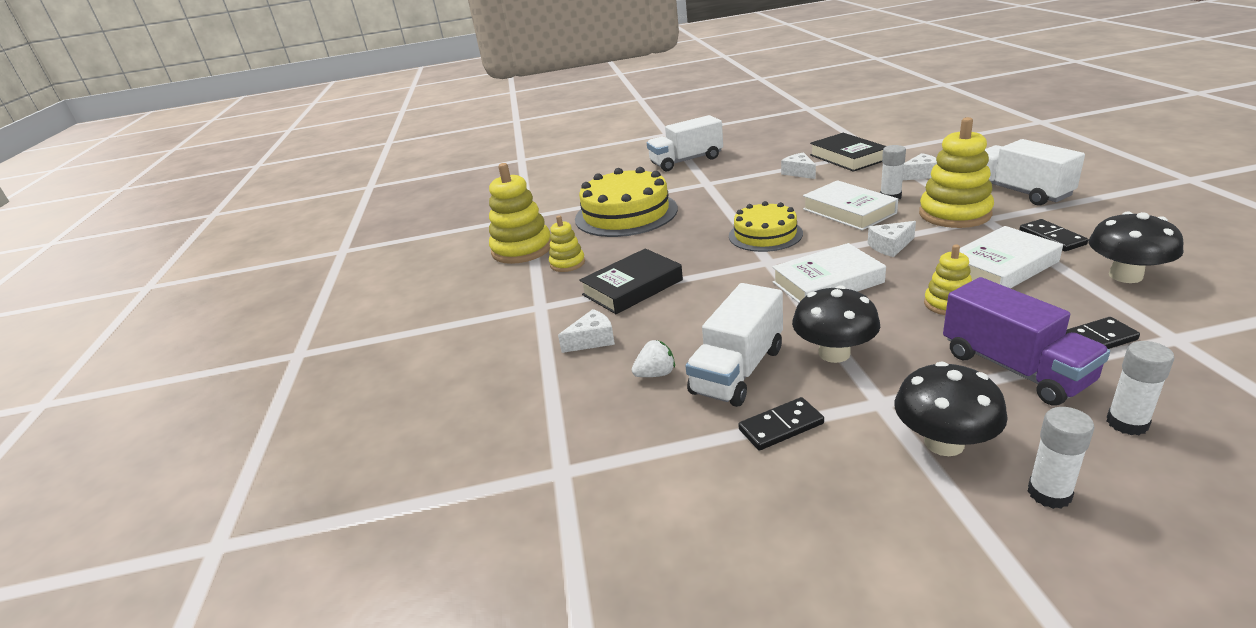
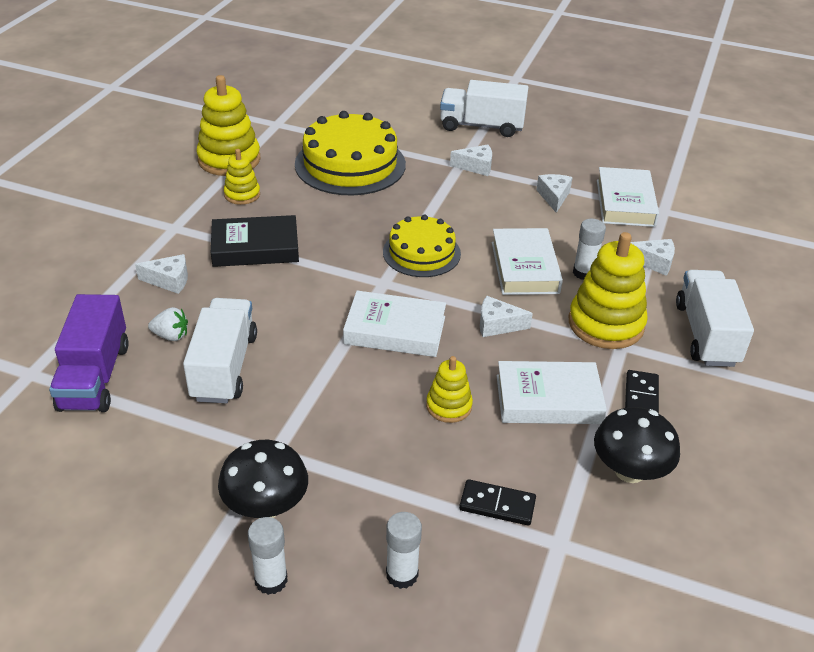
camera: 25 degrees right, 10 degrees up
white truck [686,283,783,407] -> white truck turned 120 degrees clockwise [183,298,257,403]
black domino [738,397,824,450] -> none
black mushroom [792,285,880,363] -> none
black book [810,133,886,172] -> white book [597,167,659,227]
purple truck [943,277,1110,405] -> purple truck moved to [49,294,129,412]
none -> white cheese [450,144,492,176]

